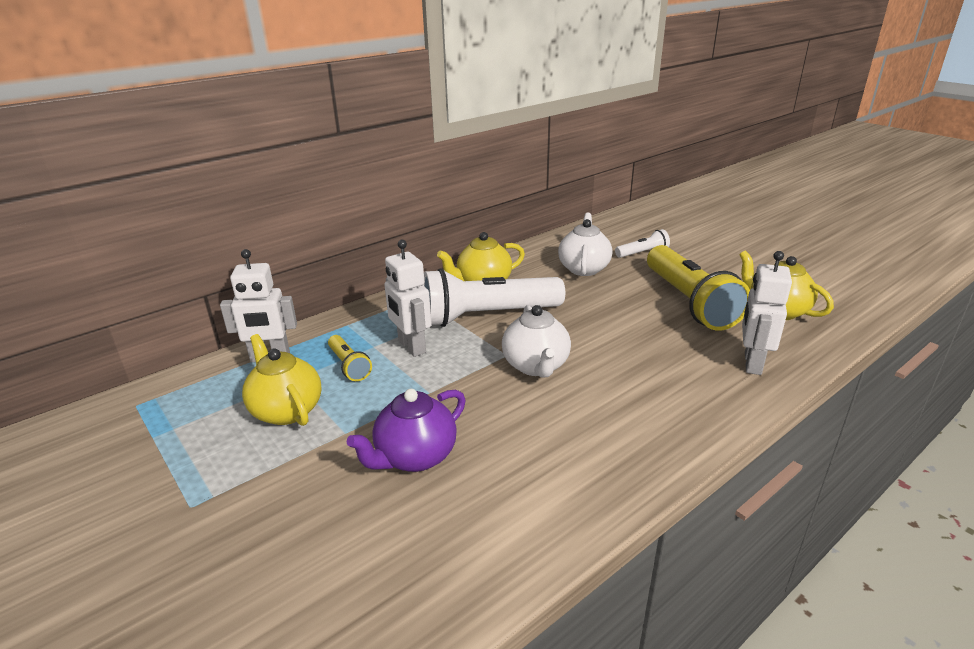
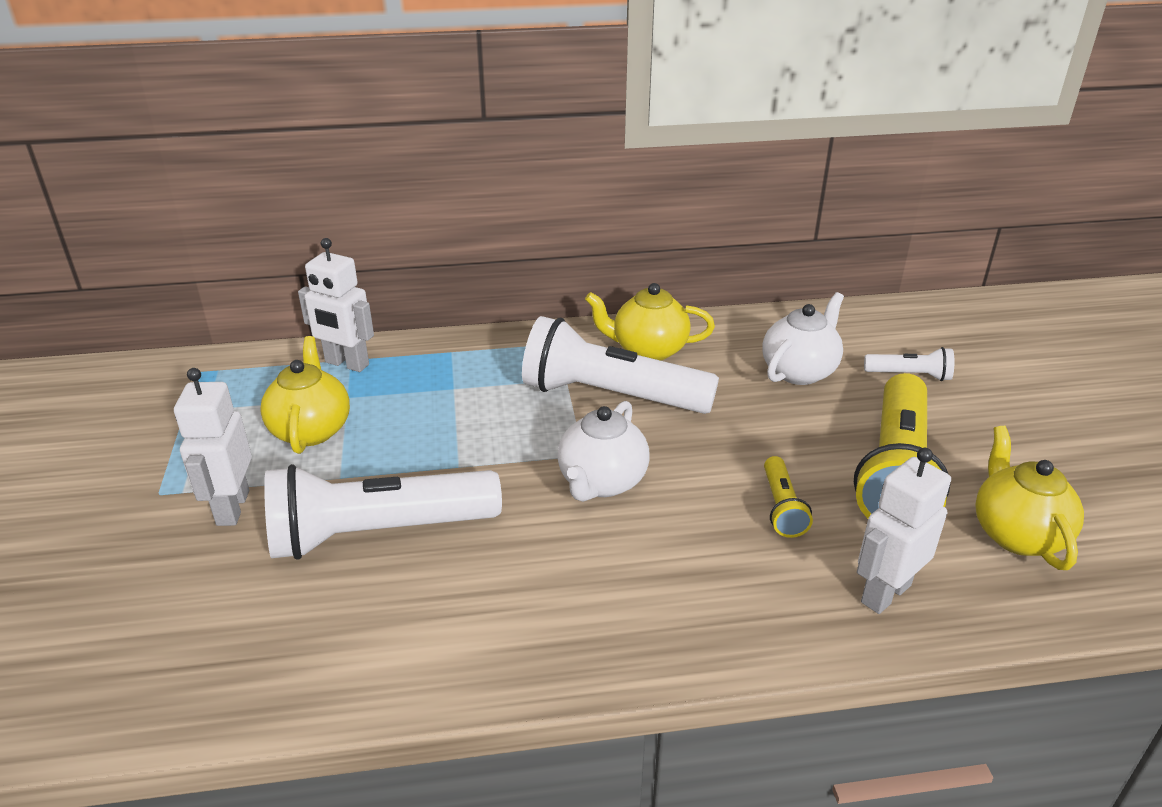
camera: 30 degrees right, 5 degrees up
yellow flashlight [328,335,372,381] -> yellow flashlight moved to [764,456,813,538]
purple teapot [346,389,466,472] -> white flashlight [264,464,502,560]
white robot [384,240,432,357] -> white robot moved to [174,368,252,526]

